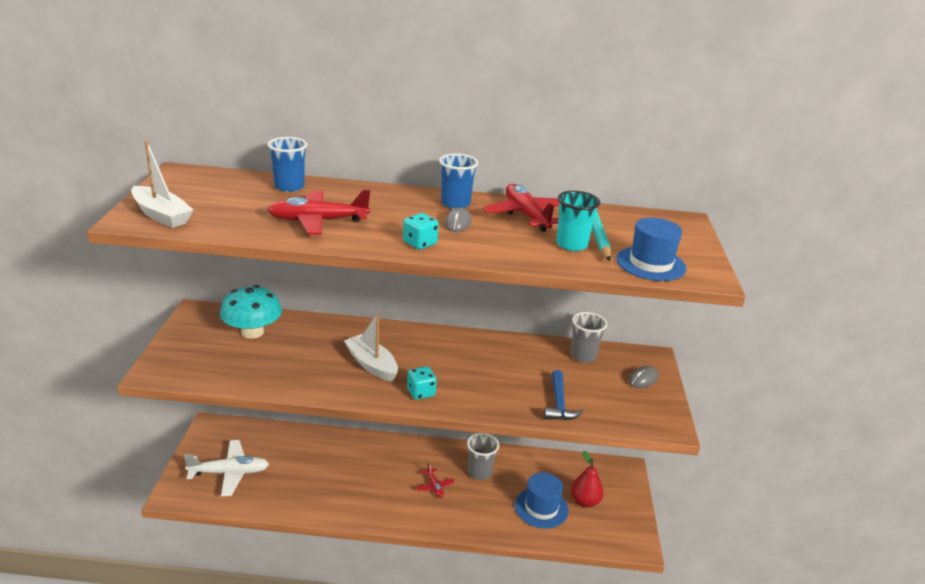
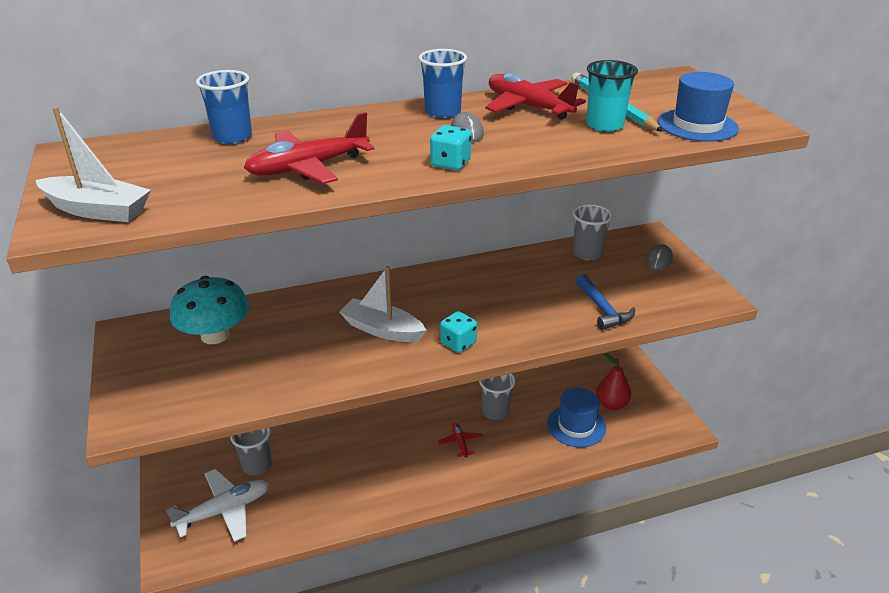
camera: 20 degrees left, 5 degrees up
red plane [416,463,455,498] -> red plane turned 150 degrees counterclockwise [438,423,483,458]
none -> grey cup [230,428,272,475]

